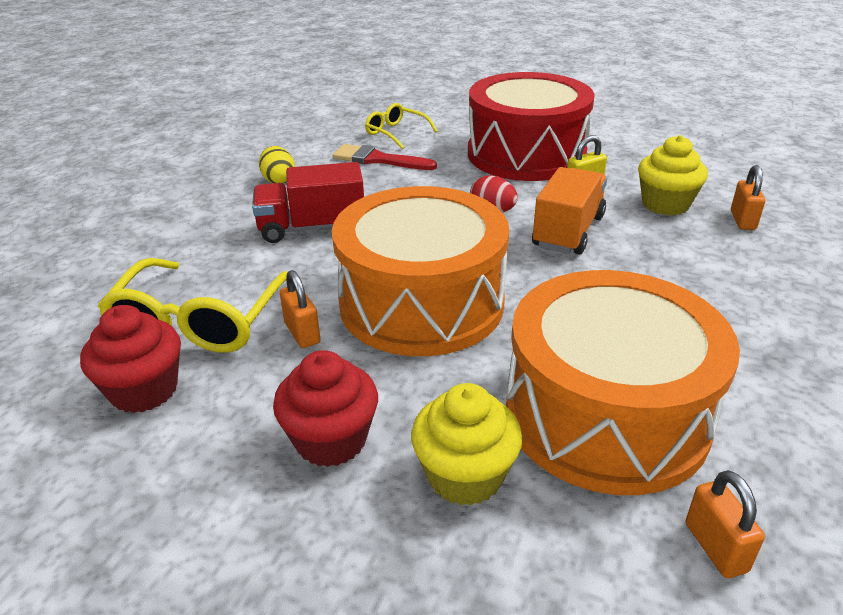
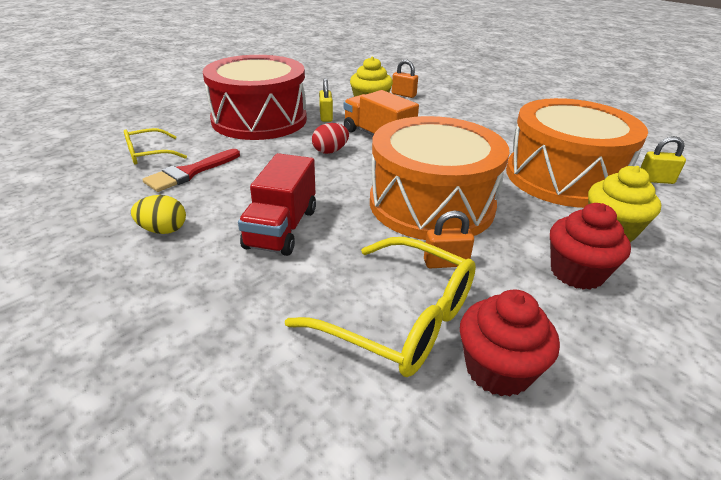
camera: 70 degrees left, 0 degrees up
orange padlock [686,470,765,578] -> yellow padlock [640,136,686,184]

